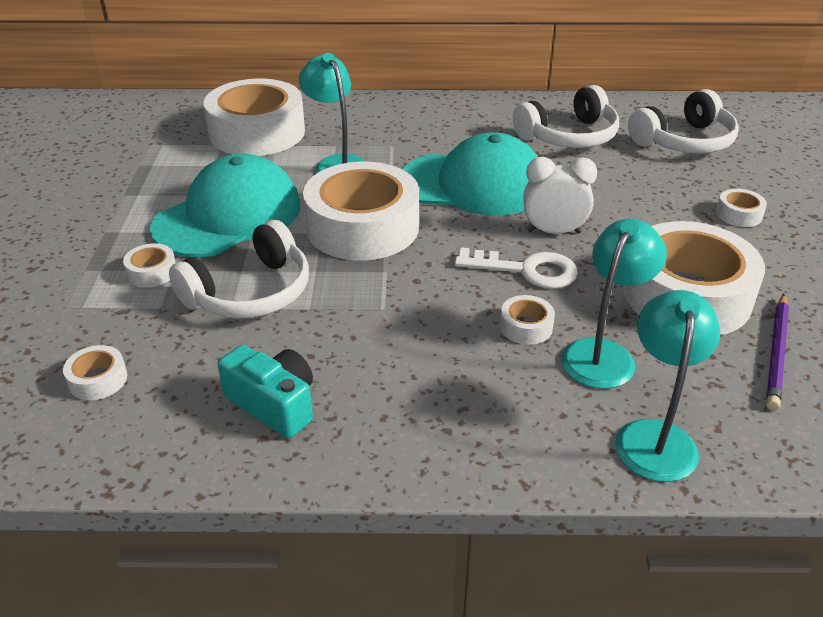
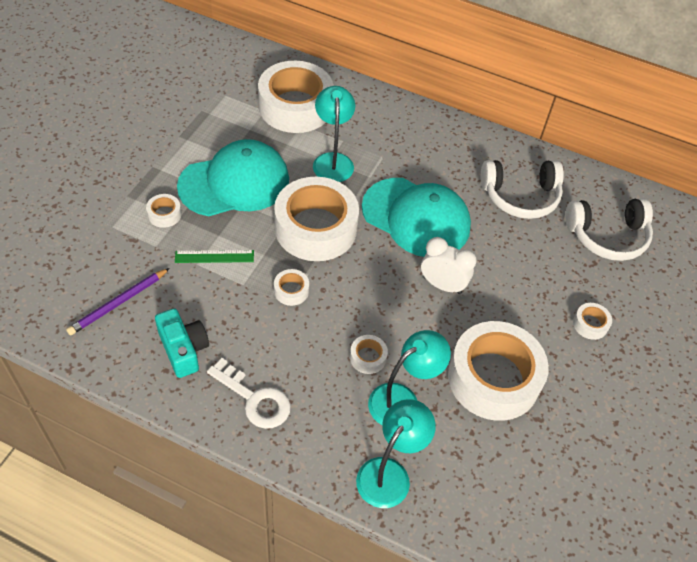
camera: 20 degrees right, 15 degrees up
white tape [63,345,127,400] -> white tape moved to [274,269,309,306]
white headphones [169,220,309,319] -> green ruler [175,250,254,263]
white key [454,247,578,289] -> white key moved to [207,358,291,429]
purple pencil [766,294,789,410] -> purple pencil moved to [66,268,170,335]

